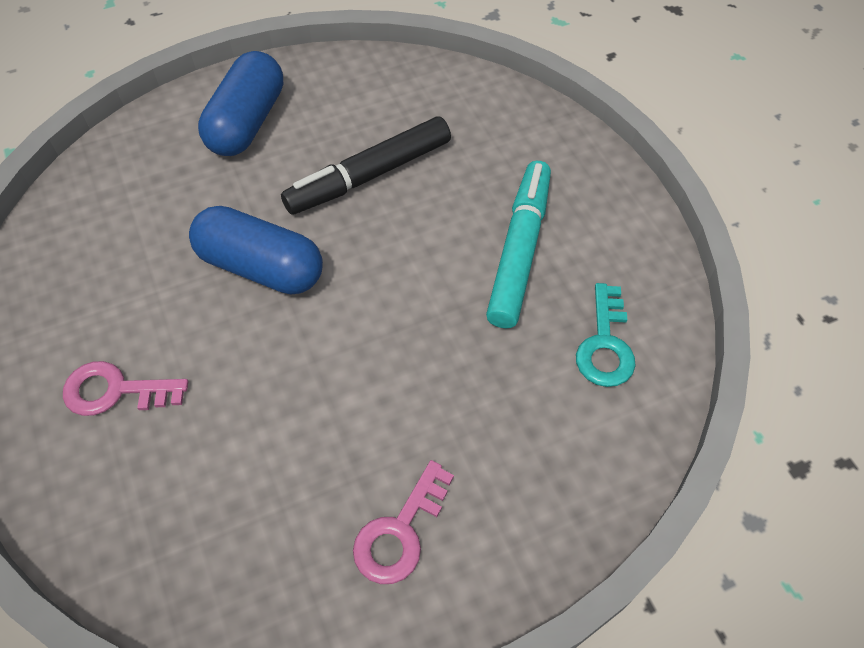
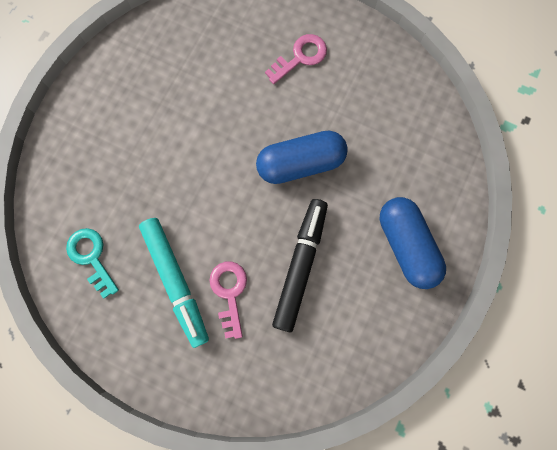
camera: 140 degrees right, 20 degrees up
pink key [353,460,454,584] -> pink key moved to [209,261,247,339]

